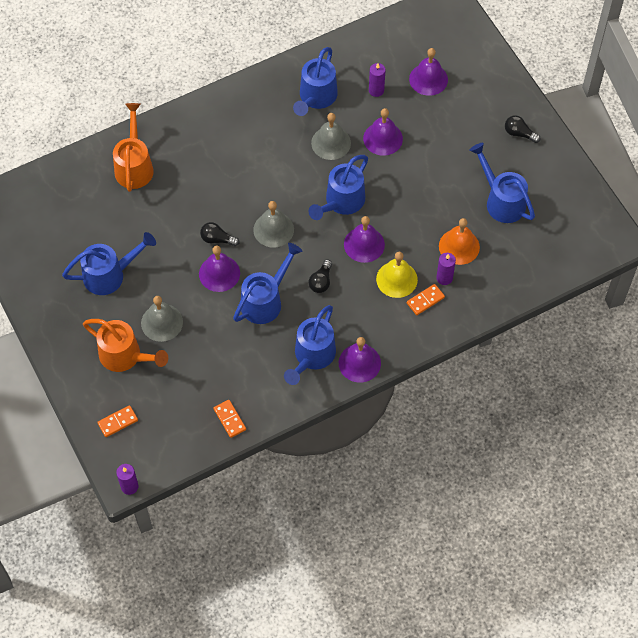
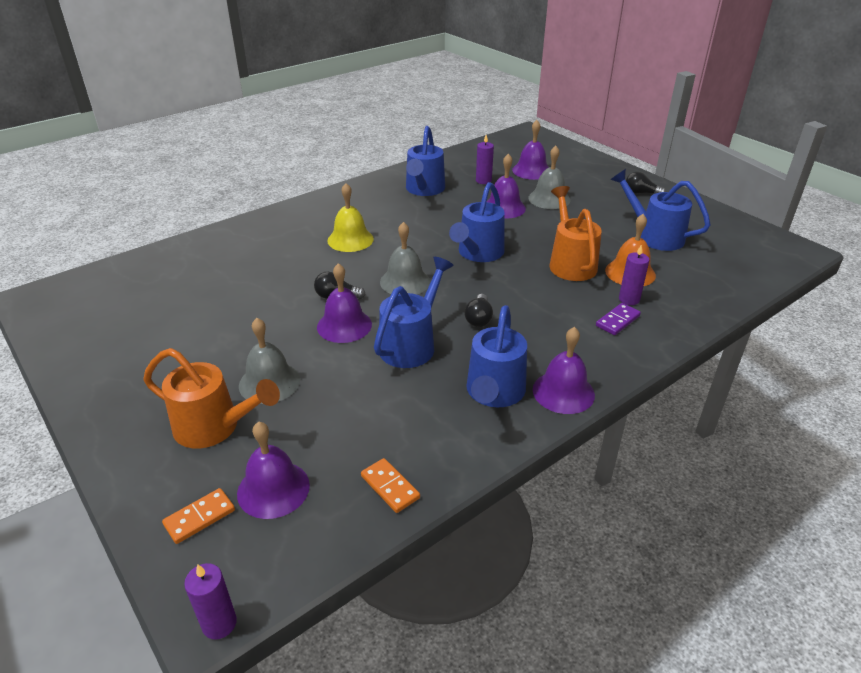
camera: 10 degrees left, 25 degrees down
blue watering can [62,232,156,295] -> none
orange watering can [113,103,154,192] -> orange watering can moved to [549,186,602,281]
grey bell [311,113,351,160] -> grey bell moved to [528,146,571,209]
purple bell [344,216,385,263] -> purple bell moved to [237,421,310,519]
yellow bell [376,252,418,298] -> yellow bell moved to [328,183,374,252]
orange domino [407,284,445,315] -> purple domino [596,303,641,335]

